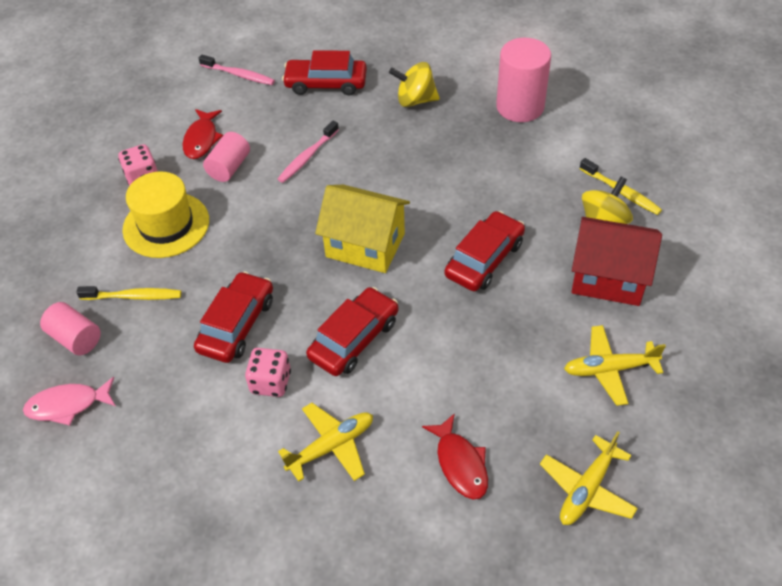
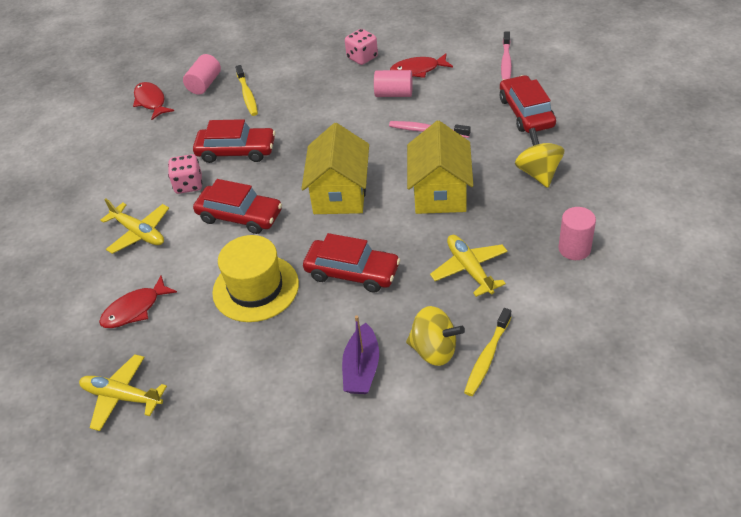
camera: 75 degrees right, 5 degrees down
pink fish [23,377,116,426] -> red fish [133,82,174,120]
yellow hat [122,172,209,258] -> yellow hat moved to [212,235,299,322]
pink cylinder [496,38,551,122] -> pink cylinder [558,207,596,260], size x0.60
yellow plane [564,325,666,406] -> yellow plane moved to [430,235,508,297]
red house [571,217,662,306] -> purple boat [342,316,379,394]
none -> yellow house [407,121,473,214]

